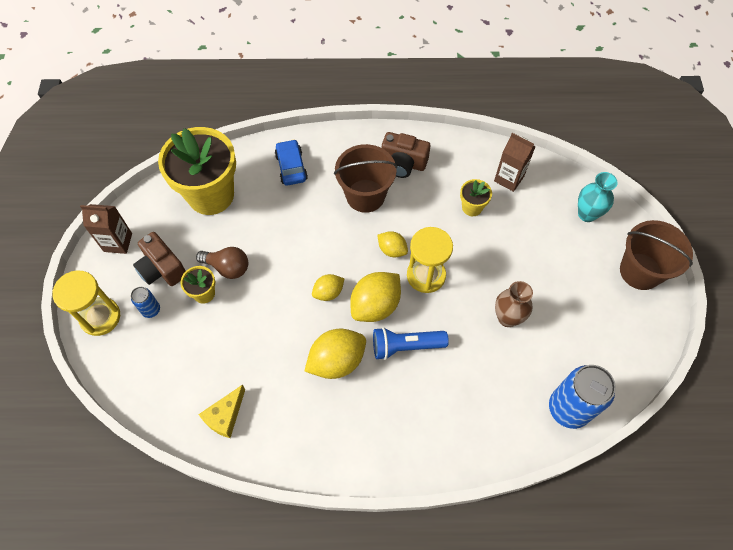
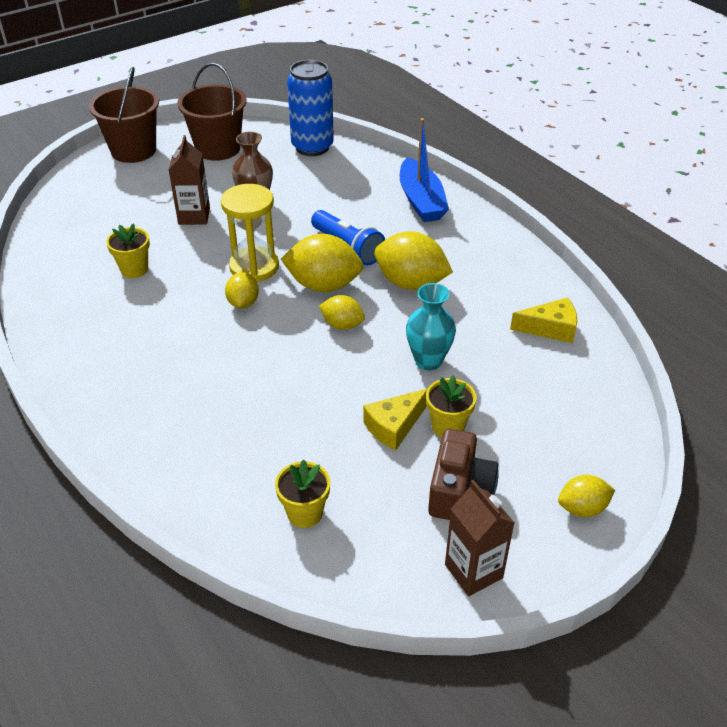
camera: 125 degrees left, 20 degrees down
yellow hourglass [52,271,120,336] -> yellow lemon [558,475,615,517]
blue can [131,287,160,318] -> none
yellow flower pot [158,127,236,215] -> yellow flower pot [275,459,330,528], size x0.44
brown light bulb [196,247,248,279] -> yellow cheese [363,388,428,451]
blue car [275,139,308,186] -> none
brown bucket [334,144,397,213] -> brown bucket moved to [177,63,247,161]
brown camera [382,132,430,178] -> none
brown carton [494,133,536,192] -> brown carton moved to [169,135,210,225]
turquoise vase [578,172,618,222] -> turquoise vase moved to [406,283,456,370]
none -> blue boat [400,118,449,222]

